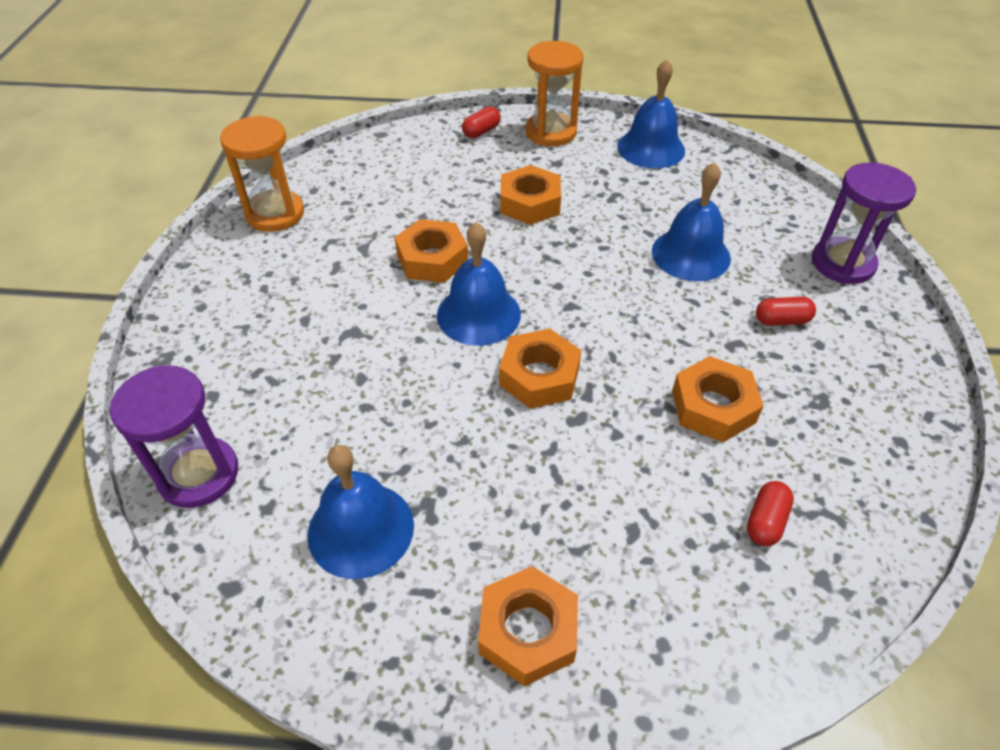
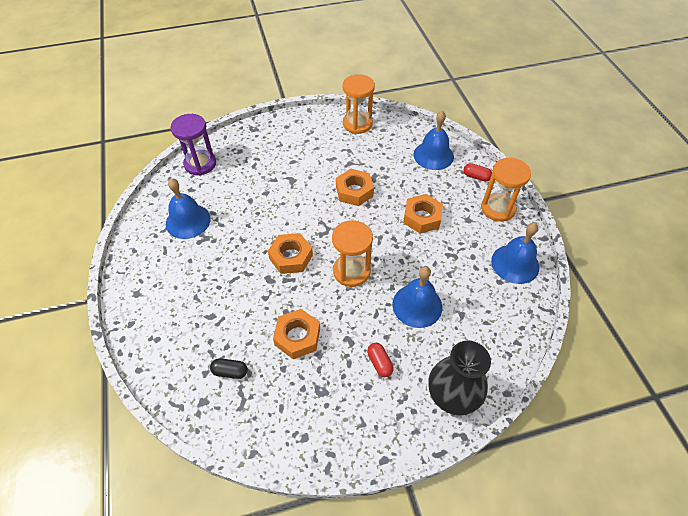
camera: 70 degrees right, 5 degrees up
blue bell [437,222,521,346] -> blue bell moved to [414,111,454,170]
orange nut [478,566,578,687] -> none
red capsule [747,481,794,546] -> black capsule [210,358,248,379]
purple hourglass [812,162,916,284] -> black vase [428,340,491,415]
none -> orange hourglass [332,220,373,287]

